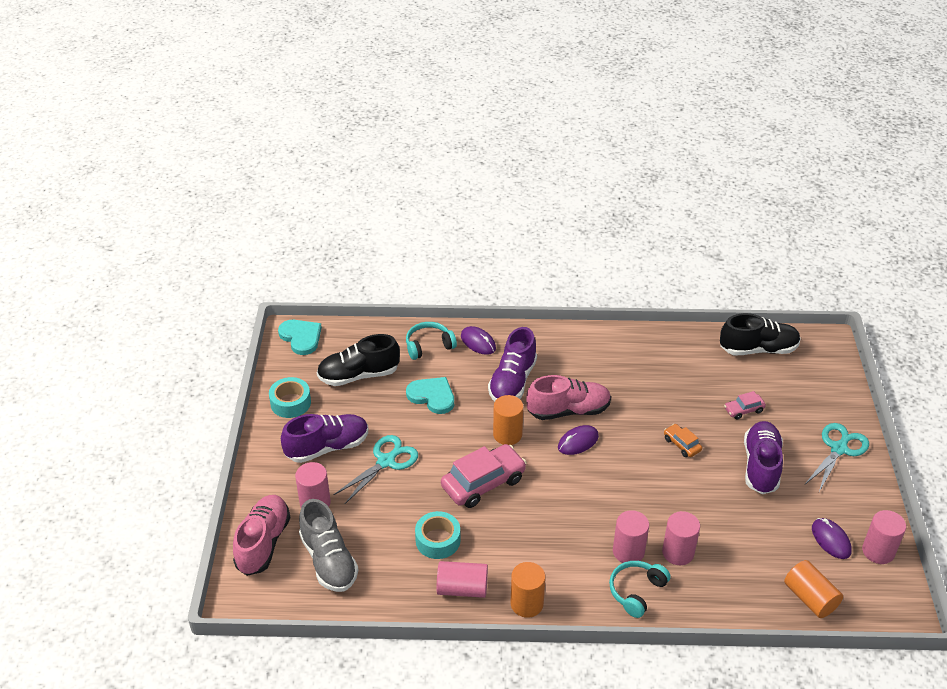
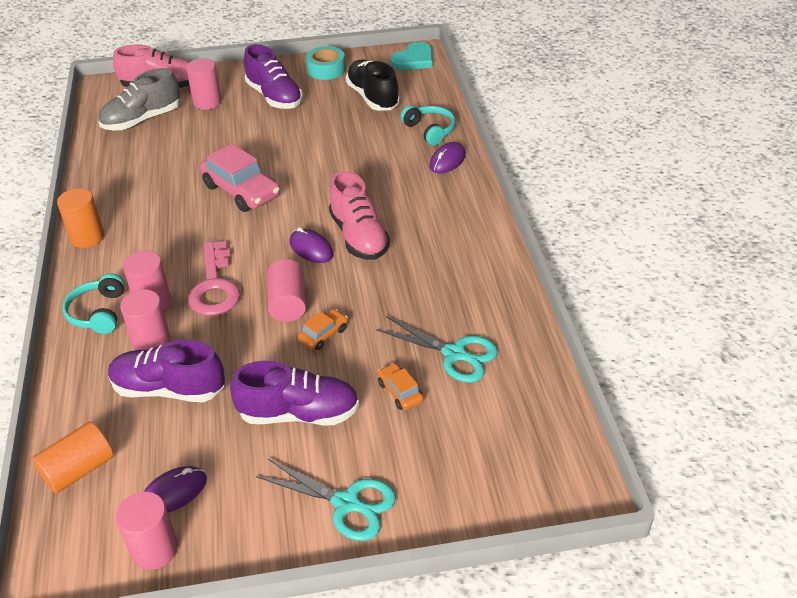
camera: 80 degrees right, 0 degrees up
turquoise scissors [333,435,418,504] -> turquoise scissors moved to [376,316,498,383]
turquoise heart [406,377,454,414] -> none
turquoise tape [415,511,460,559] -> none
pink cylinder [437,561,488,598] -> pink cylinder moved to [267,259,306,322]
purple shoe [488,327,537,401] -> purple shoe moved to [108,340,225,402]
orange cylinder [493,395,524,445] -> none
turquoise headphones [609,561,671,618] -> turquoise headphones turned 120 degrees counterclockwise [63,273,125,334]
black shoe [720,313,801,355] -> none
pink car [724,391,766,420] -> orange car [377,363,424,410]
none -> pink key [188,241,241,316]

